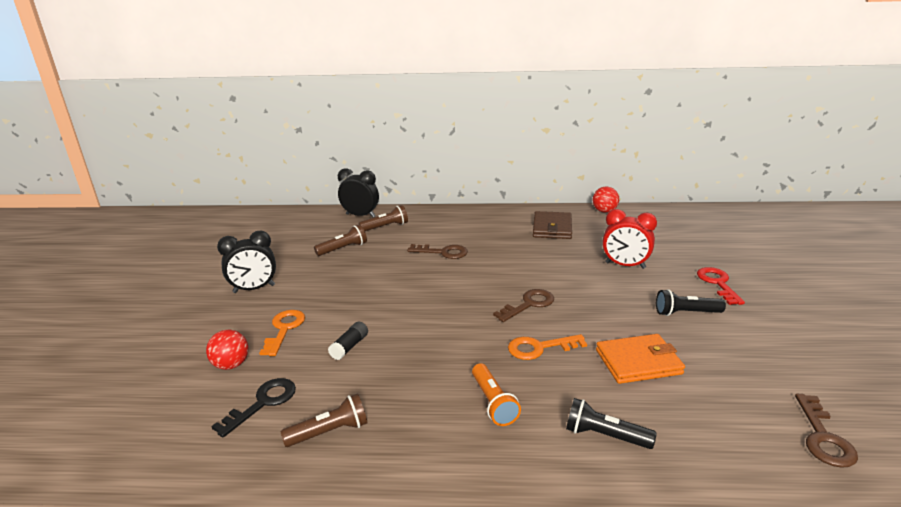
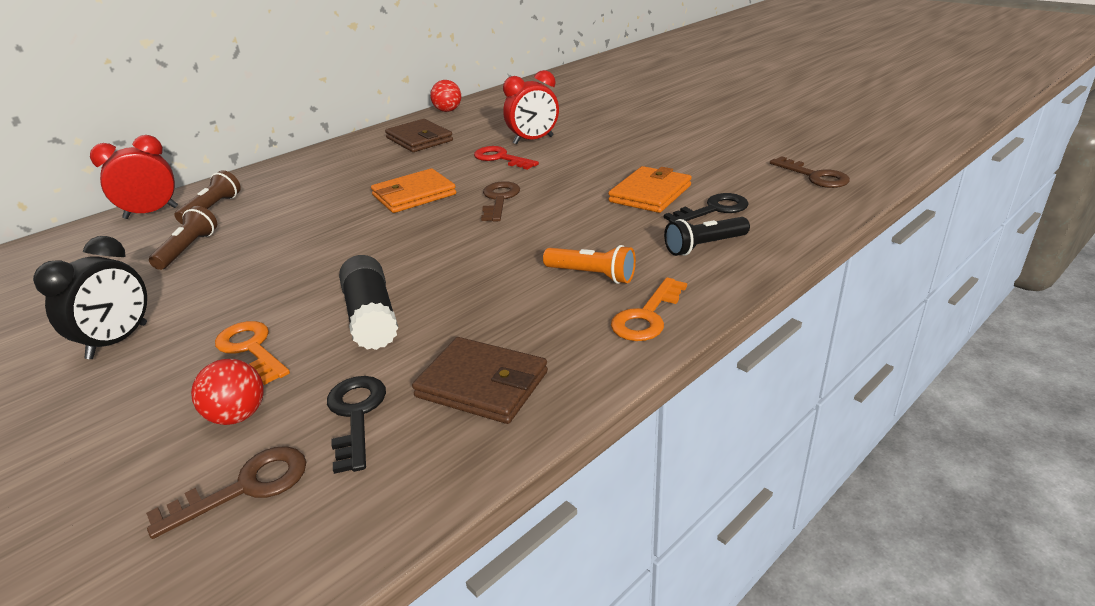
camera: 45 degrees left, 5 degrees up
brown flashlight [281,394,368,447] -> brown wallet [412,337,548,424]
black glue stick [328,321,368,360] -> black glue stick [339,255,399,350], size x1.78
black clock [338,168,379,218] -> red clock [90,135,178,219]
brown key [407,244,468,259] -> brown key moved to [146,447,306,539]
orange key [508,334,587,360] -> orange key moved to [611,277,687,341]
black flashlight [656,289,726,316] -> none
red key [697,267,745,305] -> red key moved to [474,146,539,170]
none -> orange wallet [371,168,456,213]
none -> black key [664,193,749,222]

